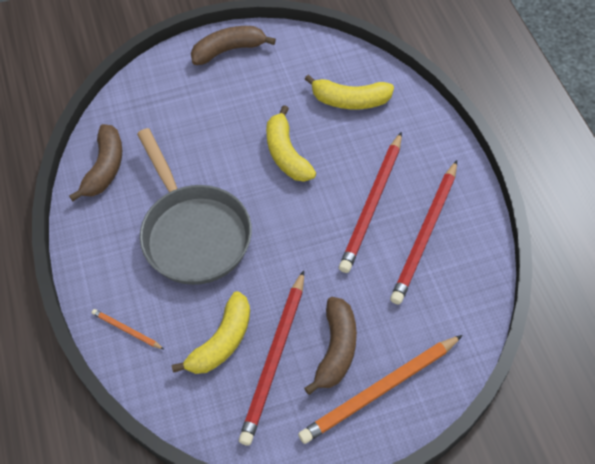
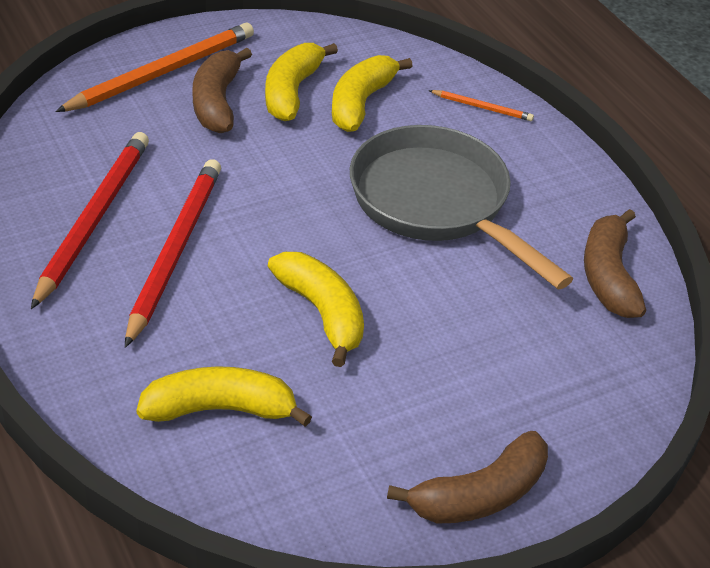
camera: 165 degrees right, 15 degrees down
red pencil [239,270,304,445] -> yellow banana [265,43,338,121]

